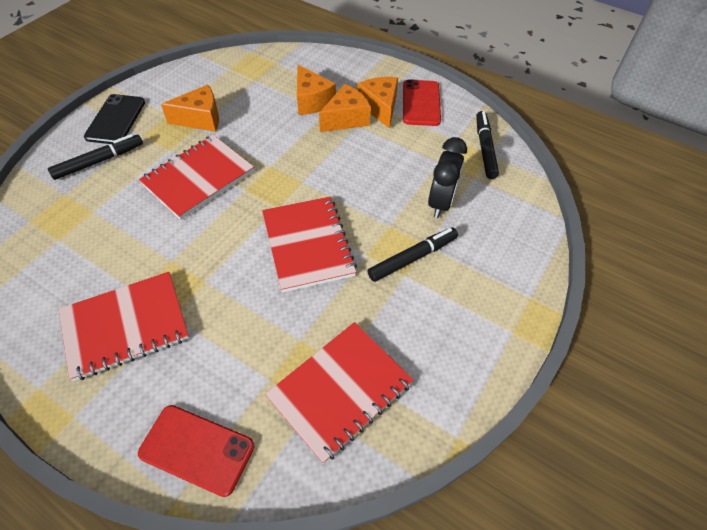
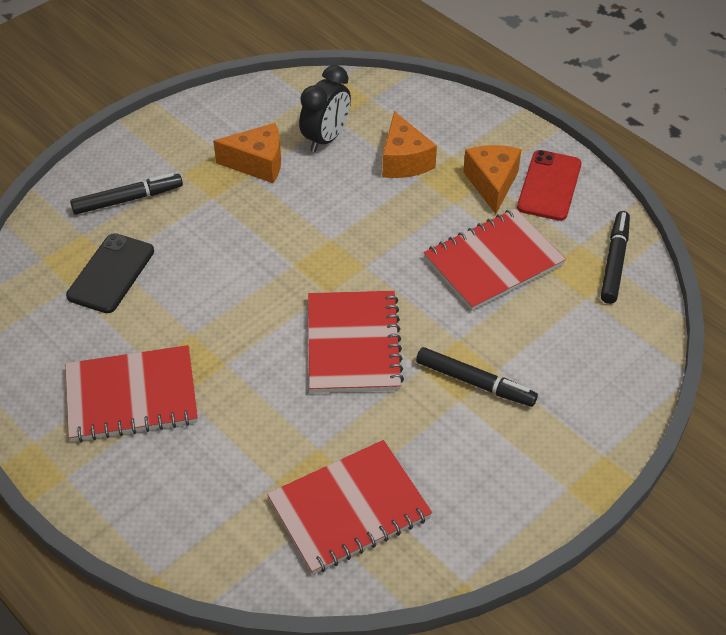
camera: 15 degrees right, 5 degrees down
black phone [84,94,145,144] -> black phone moved to [66,233,154,313]
red phone [138,405,254,497] -> none
red notebook [139,135,254,220] -> red notebook moved to [423,208,566,311]
orange cheese [319,84,371,132] -> none
black marker [368,227,458,282] -> black marker turned 45 degrees clockwise [416,347,538,407]
black clock [428,137,467,218] -> black clock moved to [299,65,351,152]

